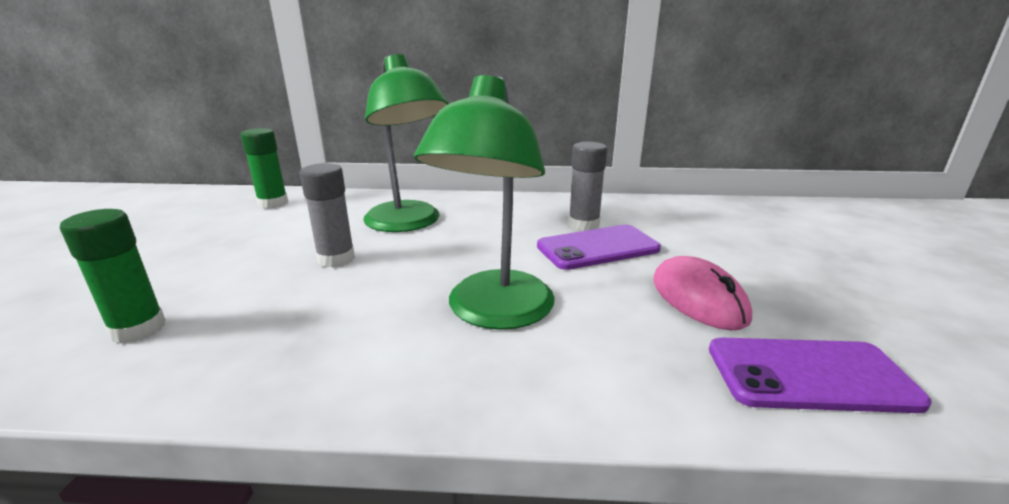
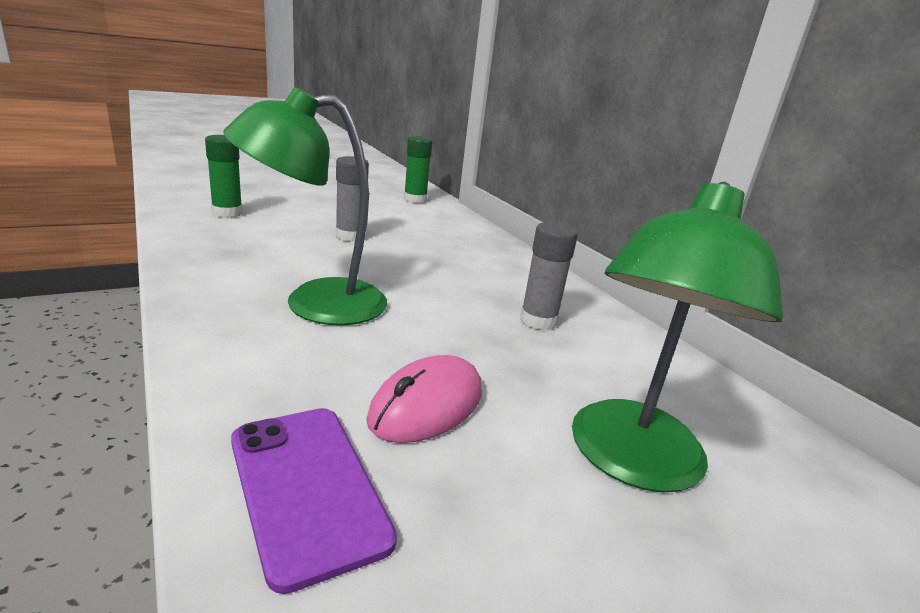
camera: 55 degrees right, 0 degrees up
green lamp [363,54,449,232] -> green lamp moved to [572,182,783,492]
purple phone [537,225,661,270] -> none

